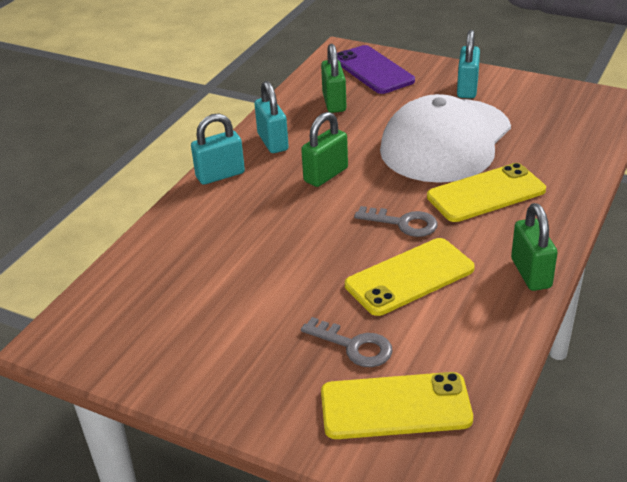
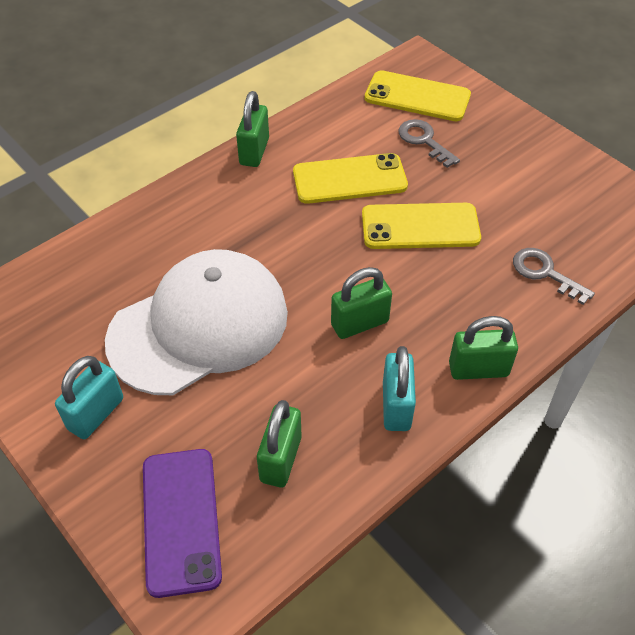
camera: 160 degrees left, 15 degrees up
turquoise padlock [191,114,245,185] -> green padlock [449,316,518,380]
grey key [354,206,438,237] -> grey key moved to [513,248,595,305]
yellow phone [427,163,546,222] -> yellow phone moved to [362,203,481,249]

